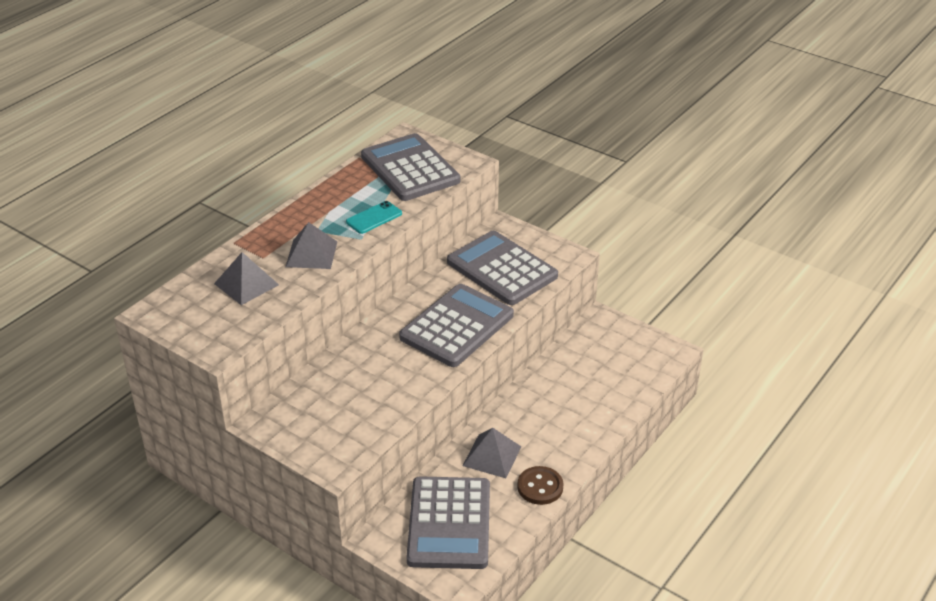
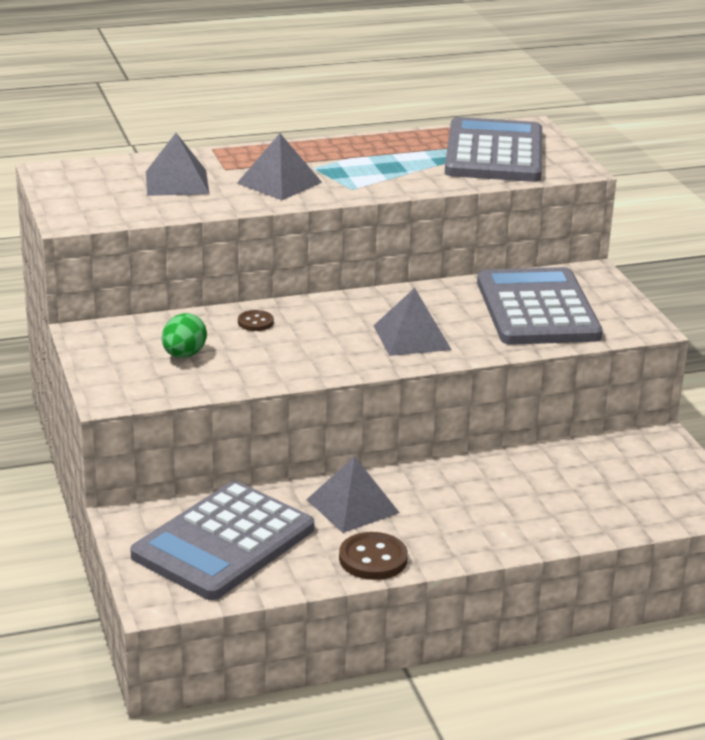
camera: 35 degrees right, 10 degrees down
turquoise phone [346,201,402,234] -> none
grey calculator [399,284,514,367] -> grey pyramid [373,288,452,356]
none -> green egg [162,313,207,358]
none -> brown button [238,310,274,331]

